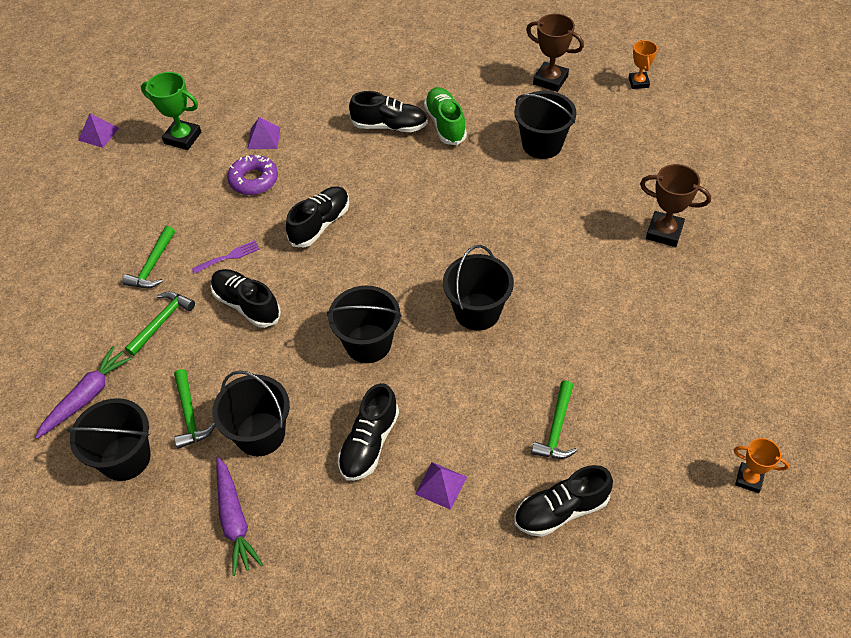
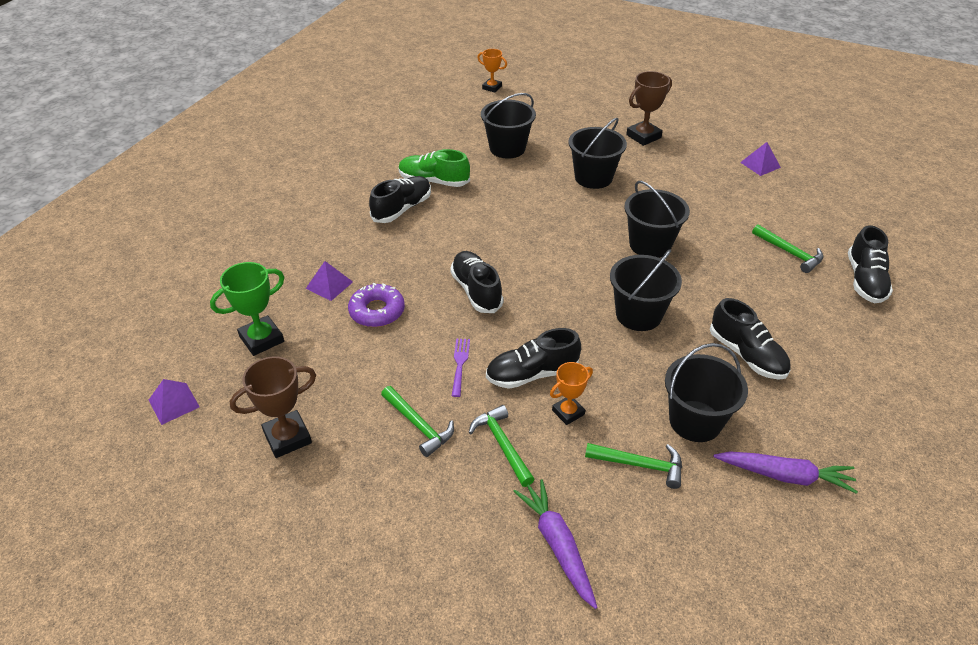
camera: 60 degrees left, 10 degrees down
black bucket [67,398,151,481] -> black bucket moved to [568,118,627,189]
purple pyramid [415,462,467,510] -> purple pyramid moved to [740,142,781,176]
brown trophy [526,13,584,92] -> brown trophy moved to [230,356,316,458]
orange trophy [734,438,789,493] -> orange trophy moved to [550,362,593,425]

